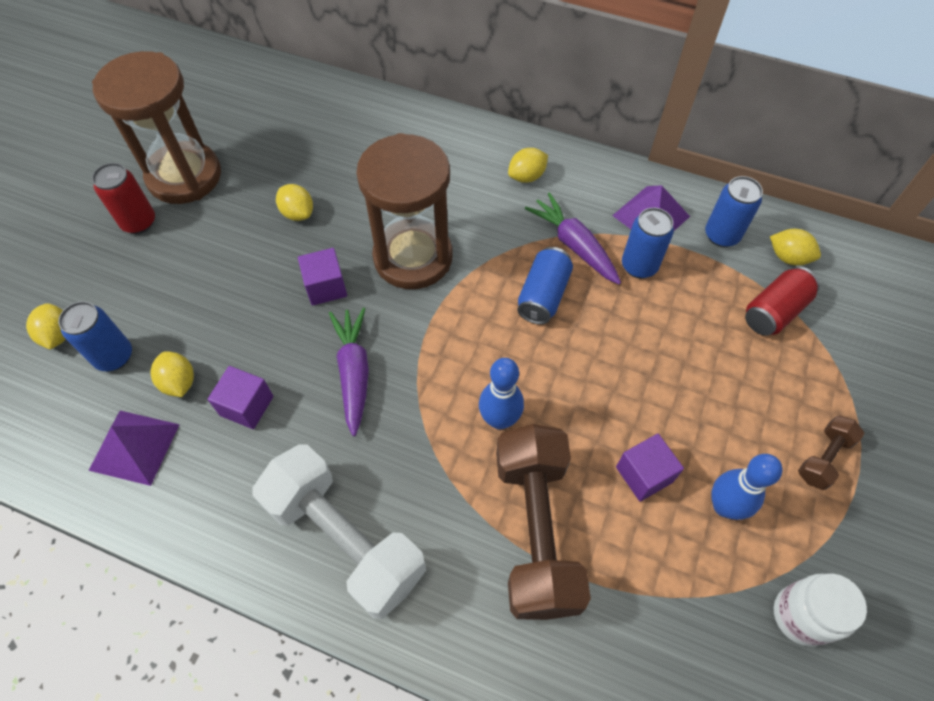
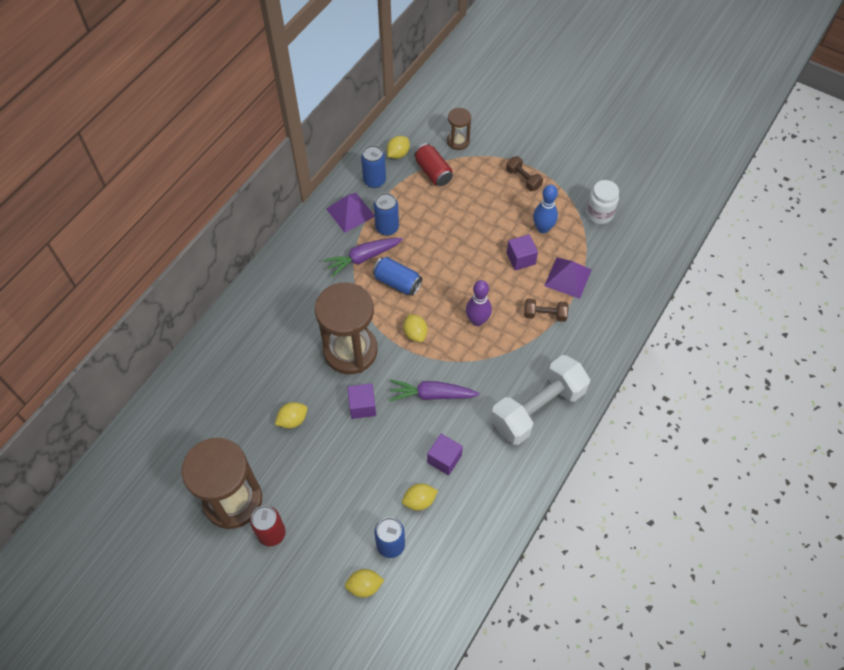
camera: 80 degrees left, 0 degrees up
purple pyramid [89,411,180,486] -> purple pyramid moved to [544,258,591,299]
blue bowling pin [479,358,524,429] -> purple bowling pin [466,280,492,326]
brown dumbbell [496,424,591,620] -> brown dumbbell [524,298,569,322], size x0.45
yellow lemon [508,148,548,183] -> yellow lemon moved to [403,314,428,342]
none -> brown hourglass [447,108,471,150]

